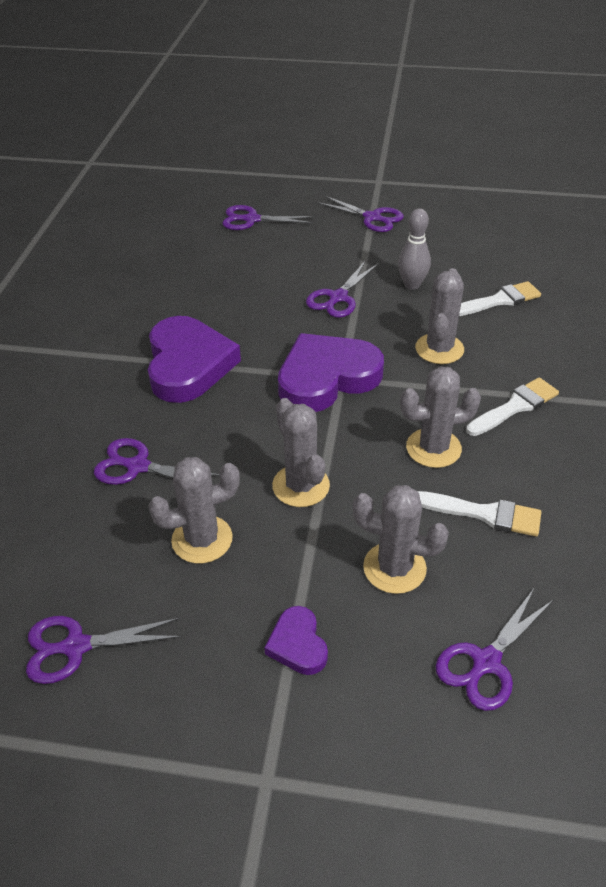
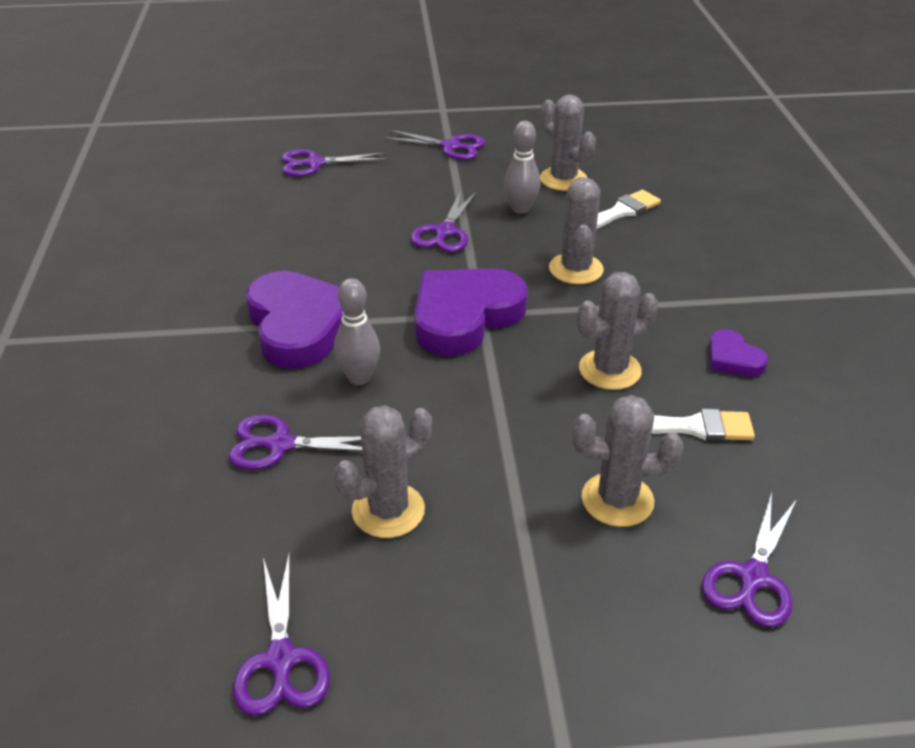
camera: 15 degrees left, 5 degrees down
purple scissors [26,616,182,684] -> purple scissors turned 75 degrees counterclockwise [233,553,330,716]
purple heart [264,606,328,675] -> purple heart moved to [709,329,768,377]
grey cactus [272,398,330,507] -> grey cactus moved to [540,94,596,191]
white brush [466,377,559,436] -> none
none -> grey bowling pin [334,278,380,385]

